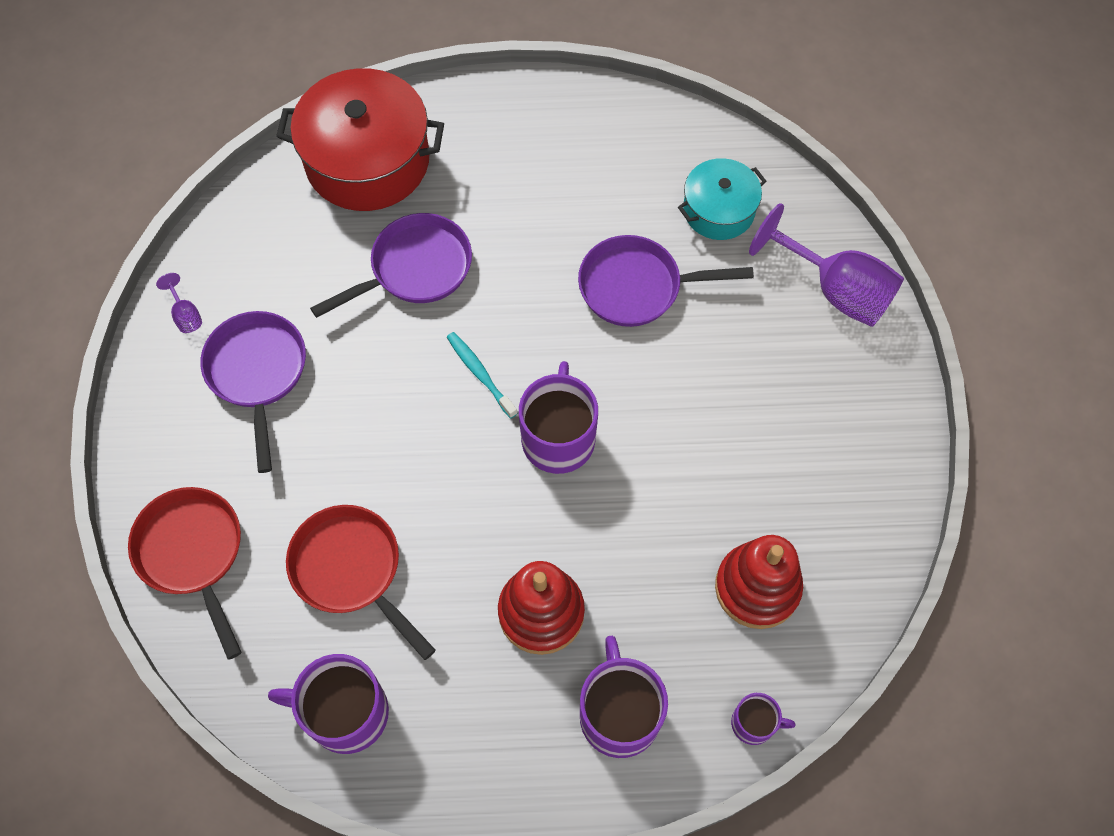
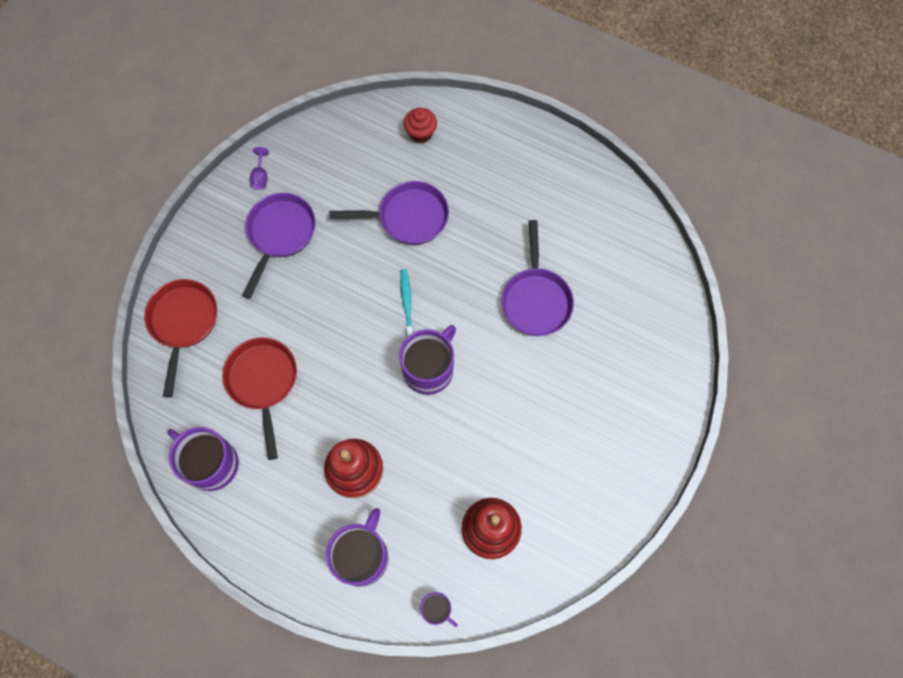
camera: 30 degrees right, 5 degrees up
red pot [276,68,444,211] -> red cupcake [404,108,437,143]
purple pan [578,235,754,327] -> purple pan turned 120 degrees counterclockwise [501,220,574,336]
turquoise pot [678,158,766,240] -> none
purple goblet [749,203,904,327] -> none

